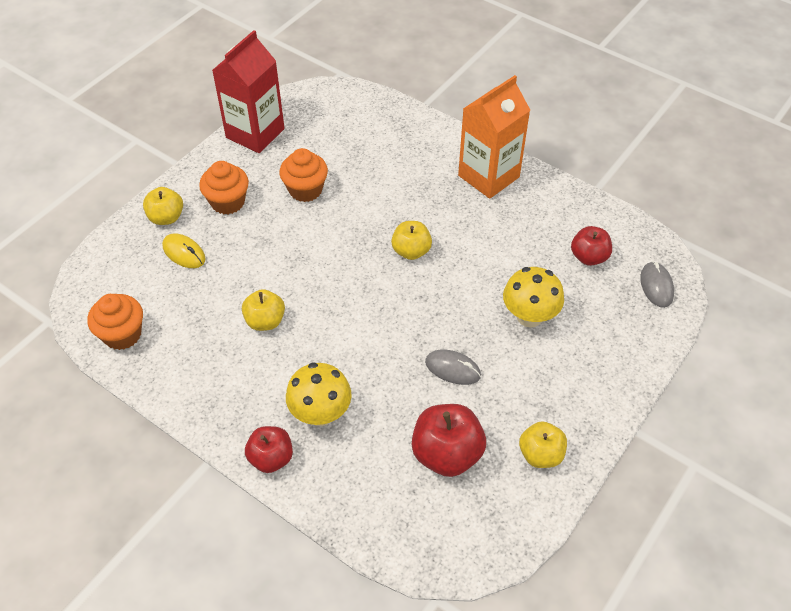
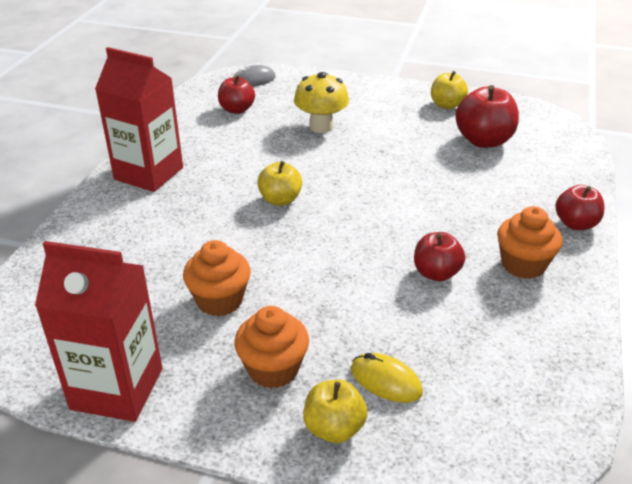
camera: 110 degrees left, 15 degrees down
orange cupcake [87,294,143,350] -> orange cupcake moved to [497,206,562,279]
yellow mouse [162,233,206,268] -> yellow mouse turned 75 degrees counterclockwise [351,353,423,403]
yellow apple [242,289,285,331] -> red apple [414,232,465,281]
yellow mushroom [286,362,352,426] -> none
grey mouse [425,350,481,385] -> none
orange carton [458,75,530,199] -> red carton [95,47,183,192]

